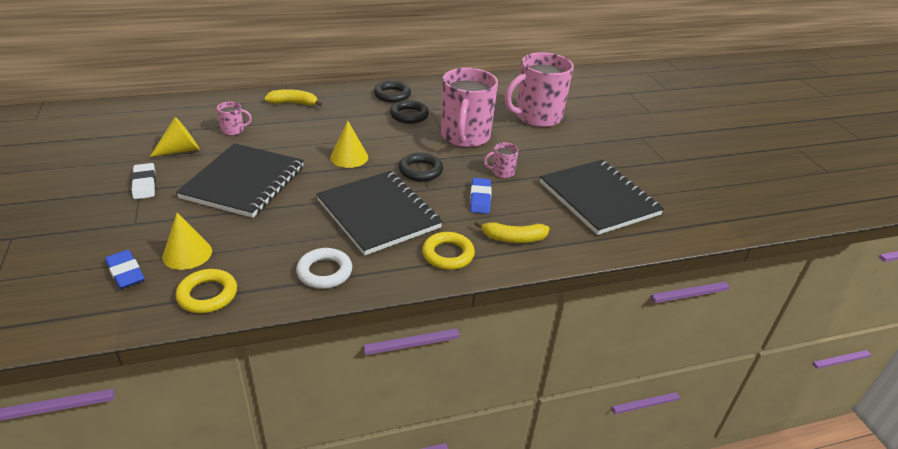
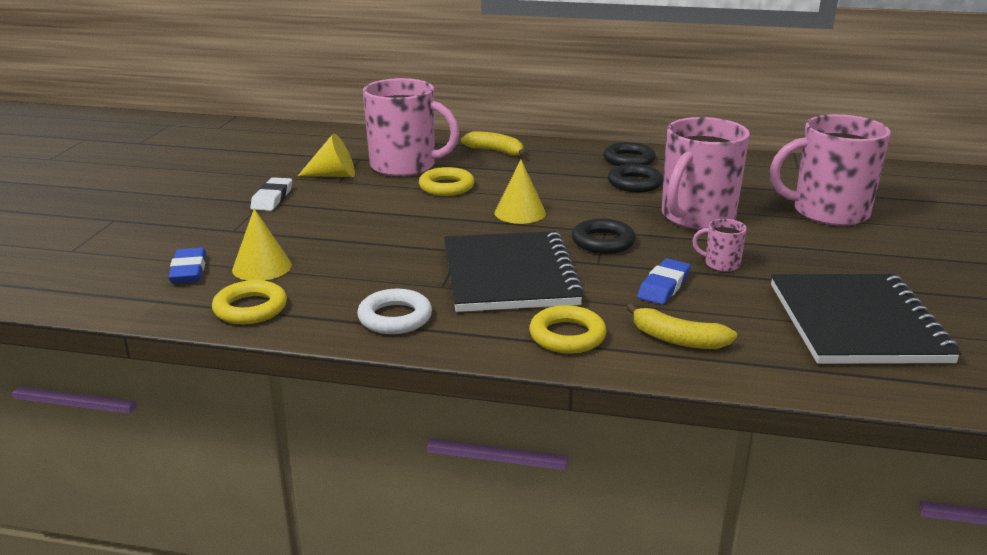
camera: 30 degrees right, 10 degrees down
black notebook [176,143,304,218] -> none
pink mug [216,102,252,135] -> pink mug [363,78,460,177], size x2.38
none -> yellow ring [419,167,475,196]

